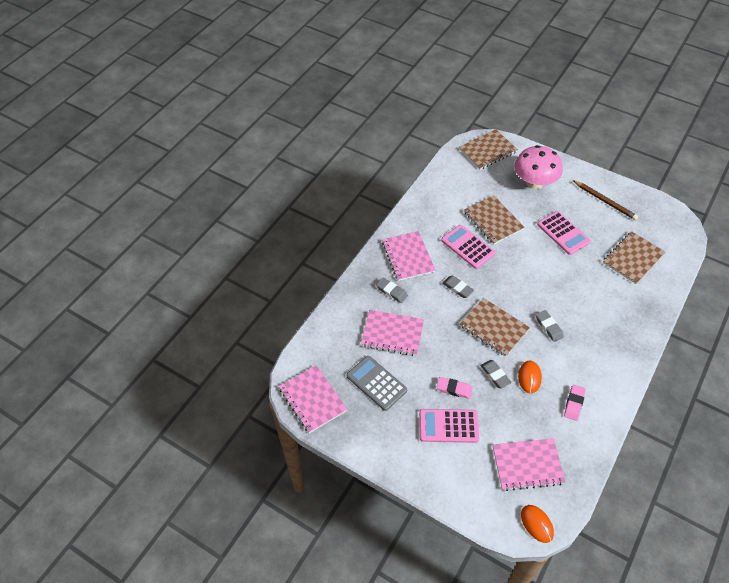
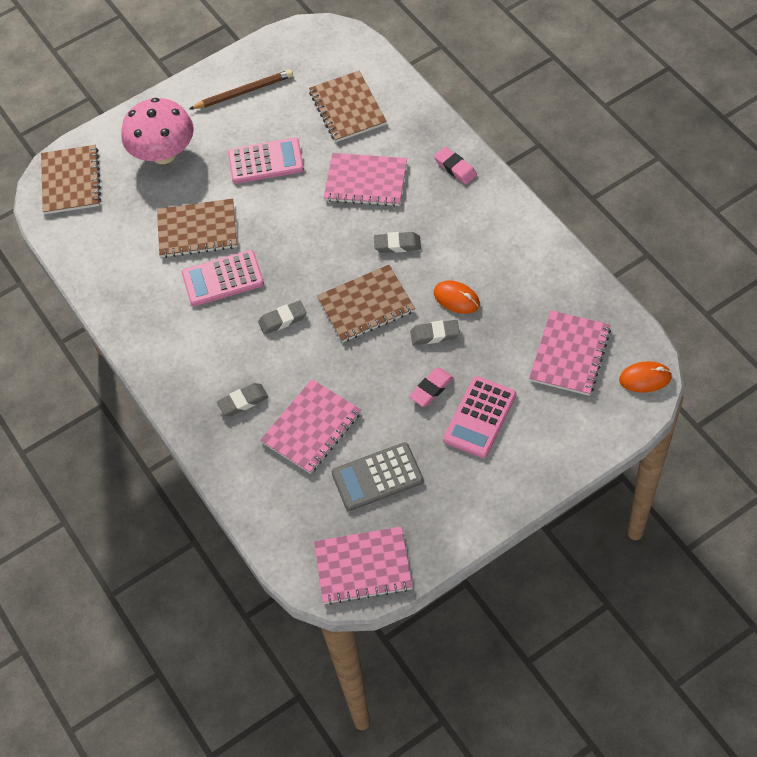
camera: 60 degrees left, 5 degrees up
pink notebook [382,231,436,281] -> pink notebook moved to [324,153,407,207]
pink eraser [564,385,586,421] -> pink eraser moved to [434,147,477,184]

